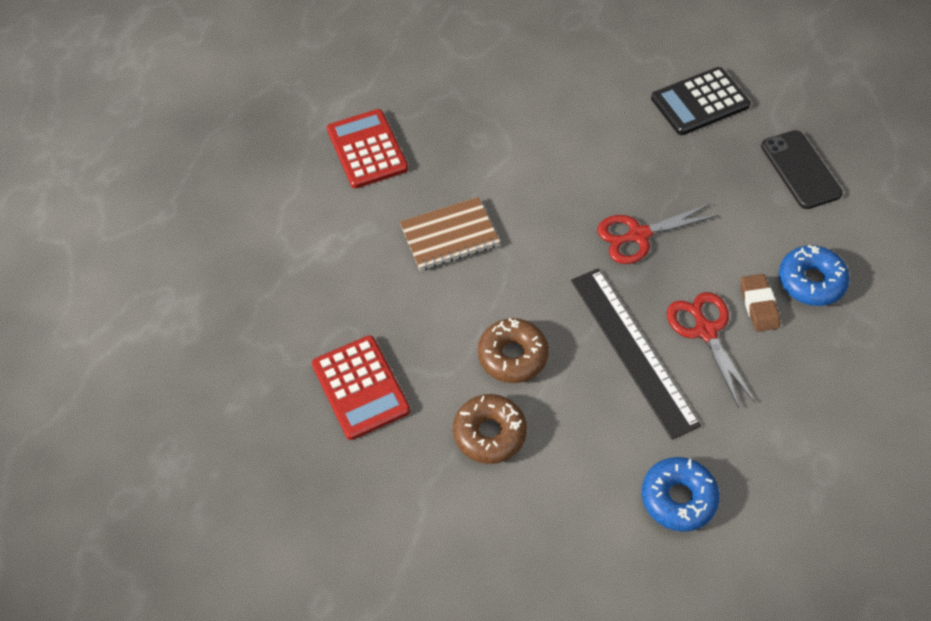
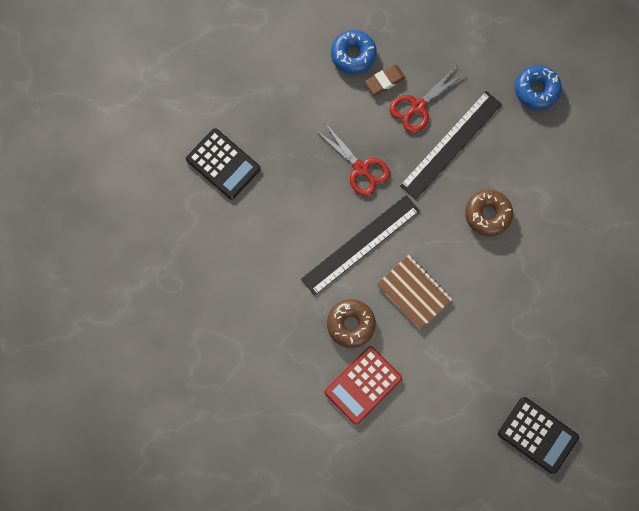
camera: 115 degrees left, 20 degrees up
red calculator [312,335,410,440] -> none
brown donut [453,394,527,464] -> brown donut moved to [327,299,376,348]
black phone [761,130,843,209] -> none
none -> black ruler [301,195,420,296]
none -> black calculator [498,397,579,474]

